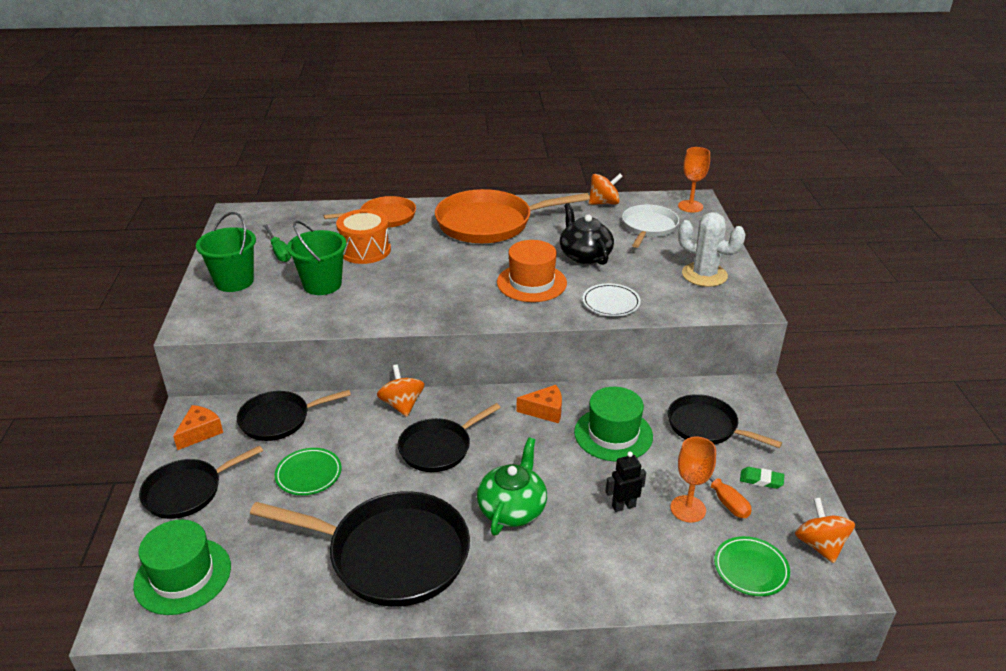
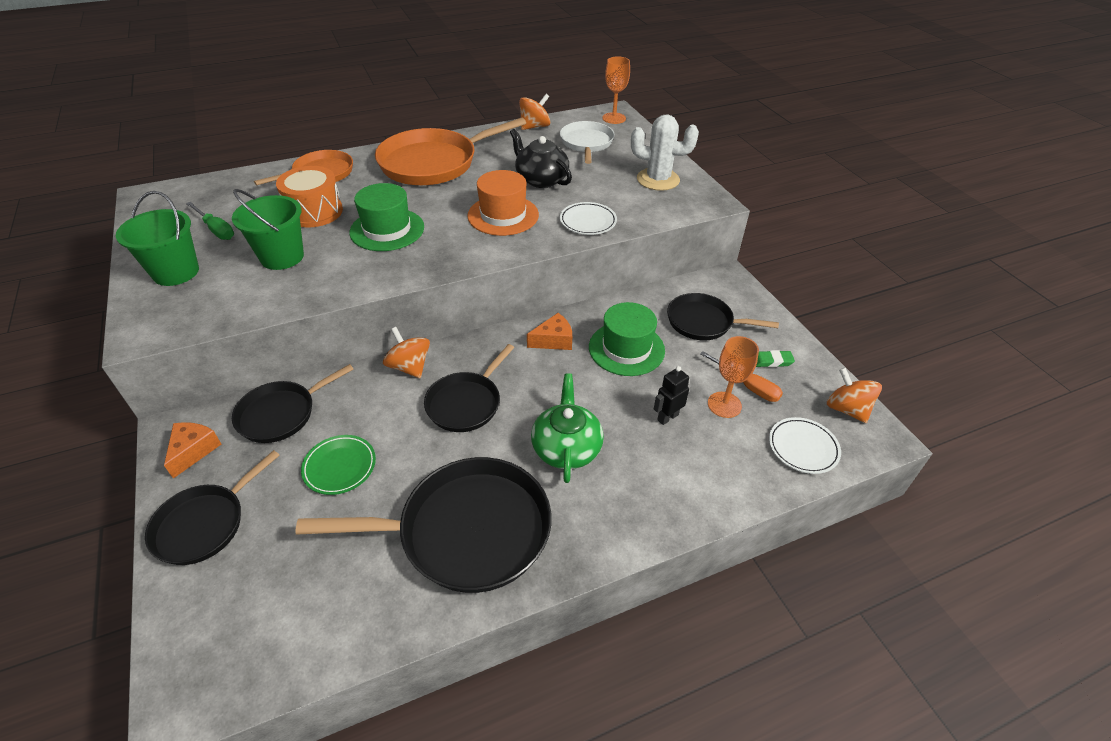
camera: 20 degrees left, 10 degrees up
green hat [133,520,231,615] -> green hat moved to [349,183,424,251]
green plate [714,536,790,596] -> white plate [769,417,841,474]

